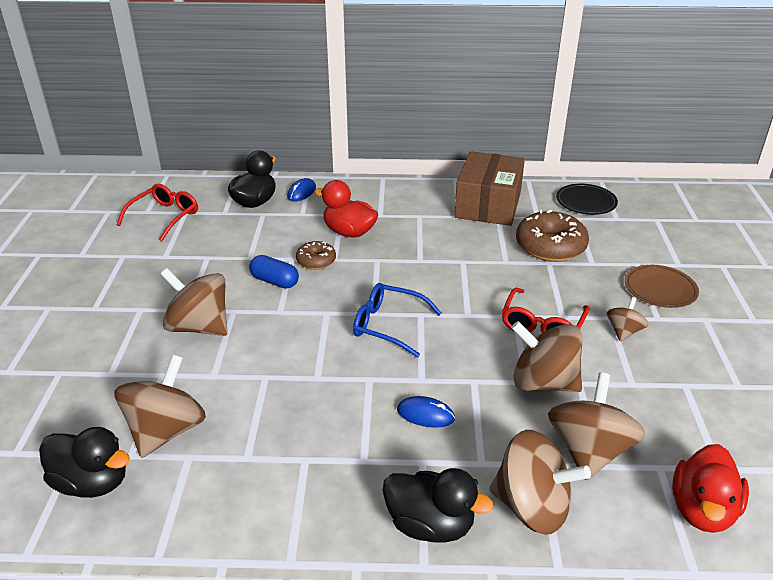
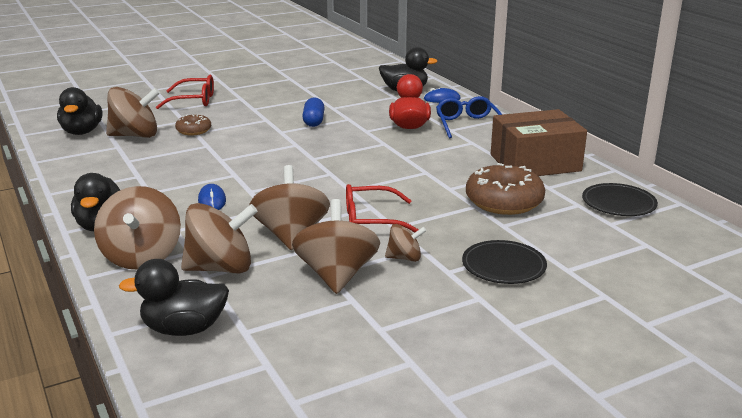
camera: 60 degrees right, 10 degrees down
red glasses [116,184,198,241] -> red glasses moved to [156,75,214,109]
brown spinning top [160,268,228,336] -> brown spinning top moved to [292,199,380,294]
brown donut [296,241,336,270] -> brown donut moved to [175,115,211,135]
blue glasses [353,283,442,357] -> blue glasses moved to [436,96,502,139]
brown plate [625,265,699,308] -> black plate [462,240,547,284]
red duck [672,444,749,533] -> black duck [119,259,229,336]

